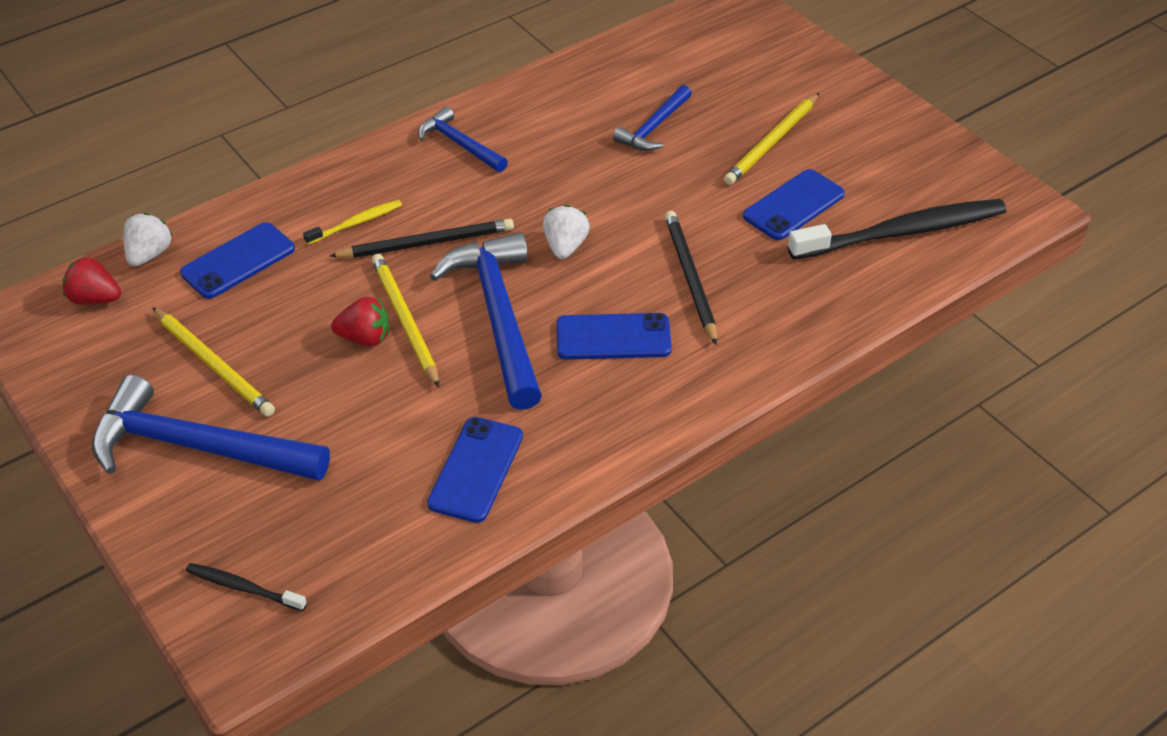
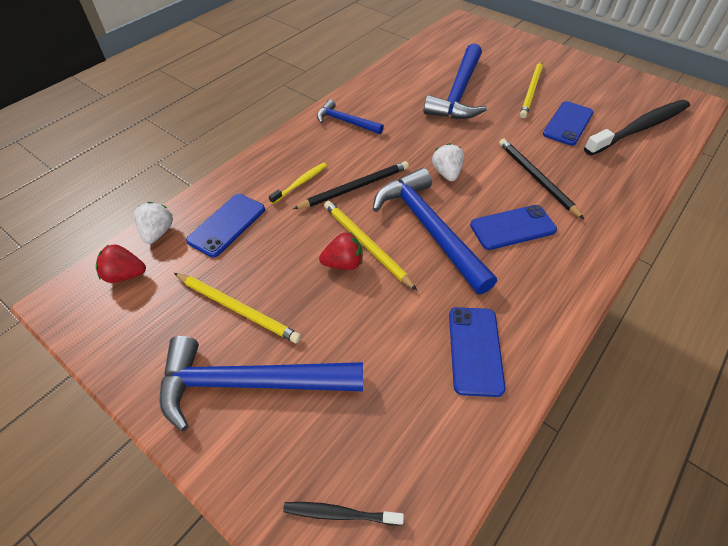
camera: 15 degrees left, 5 degrees up
blue hammer [613,85,692,151] -> blue hammer [423,44,487,119], size x1.84

